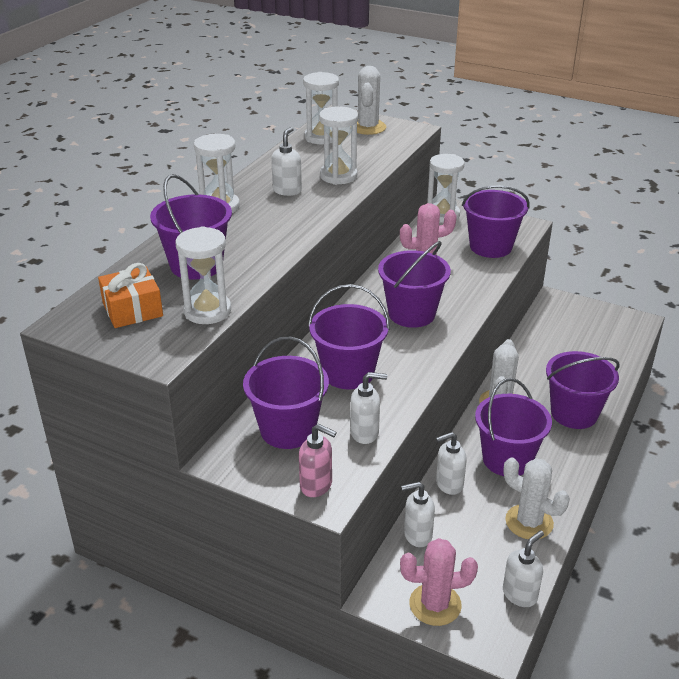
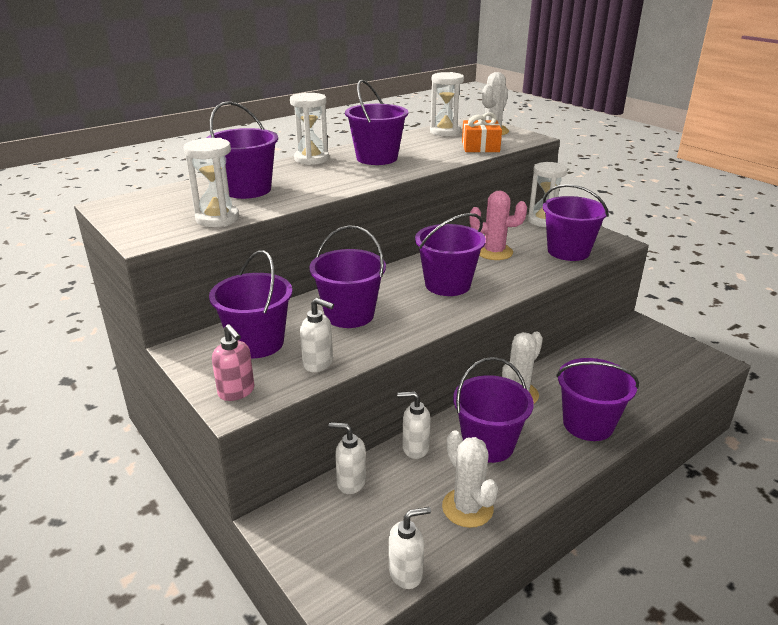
camera: 25 degrees right, 5 degrees down
orange gift [98,263,163,328] -> orange gift moved to [462,112,502,152]
white soap dispenser [271,127,302,196] -> purple bucket [345,80,408,165]
white hourglass [319,106,358,185] -> none
pink cactus [400,538,478,626] -> none

